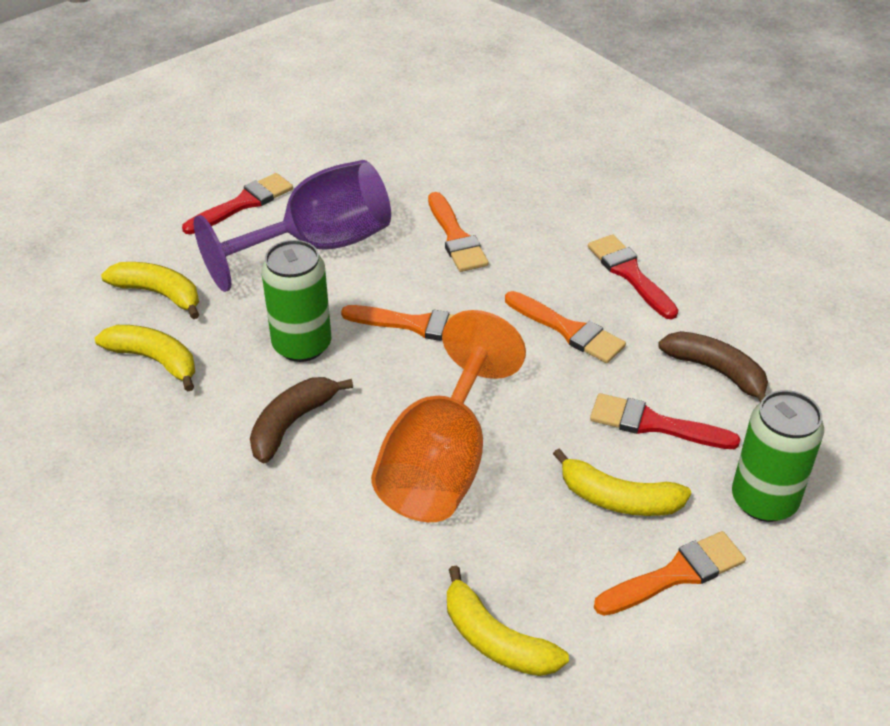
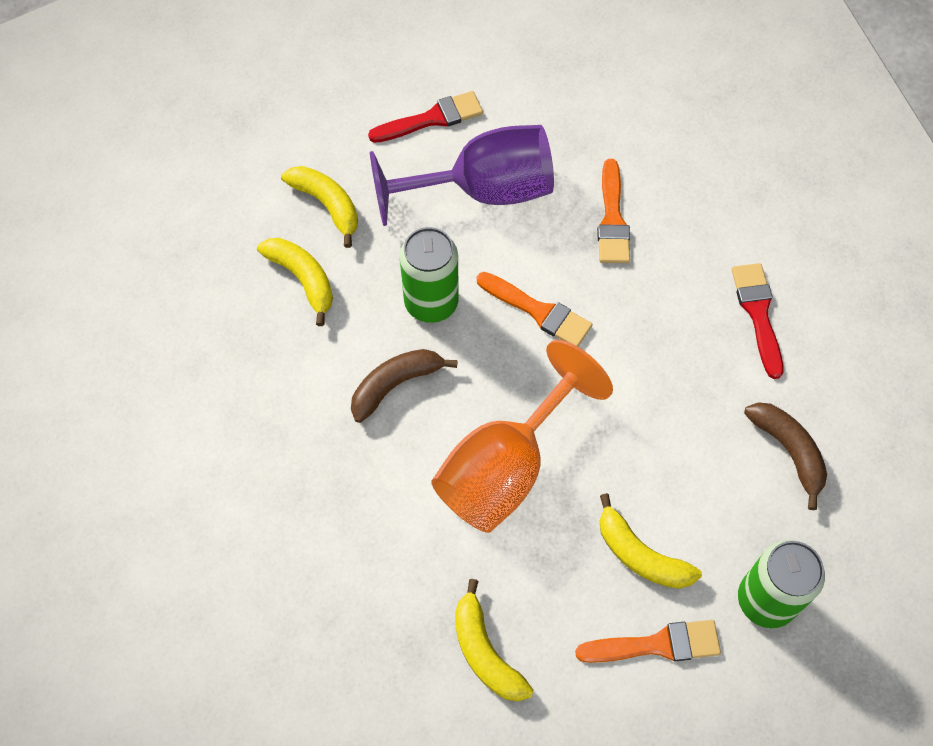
camera: 20 degrees right, 20 degrees up
orange brush [505,291,626,363] -> none
red brush [590,393,741,449] -> none

